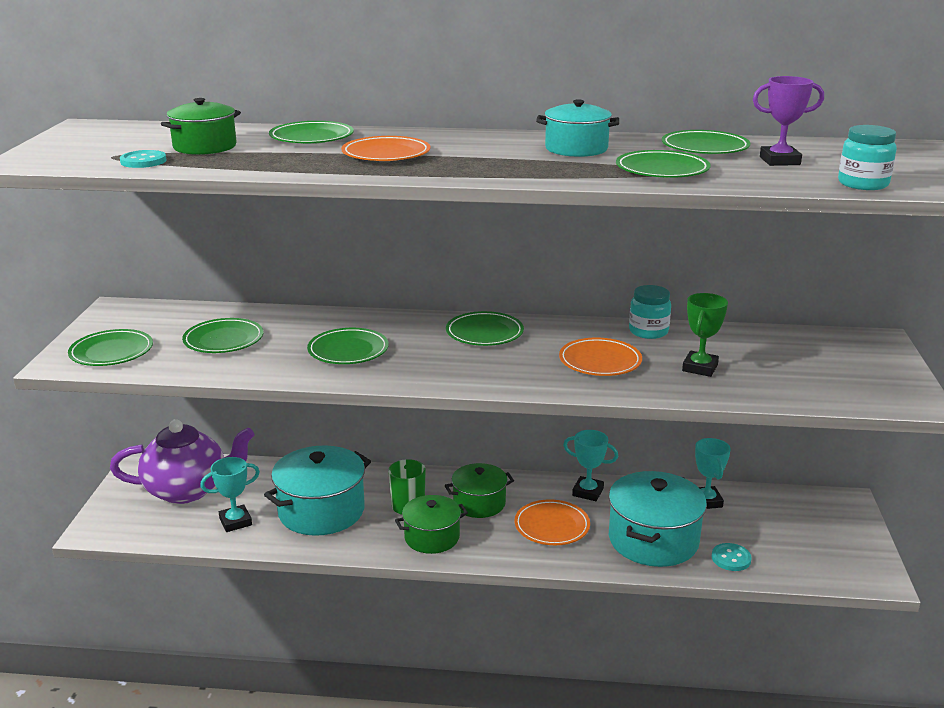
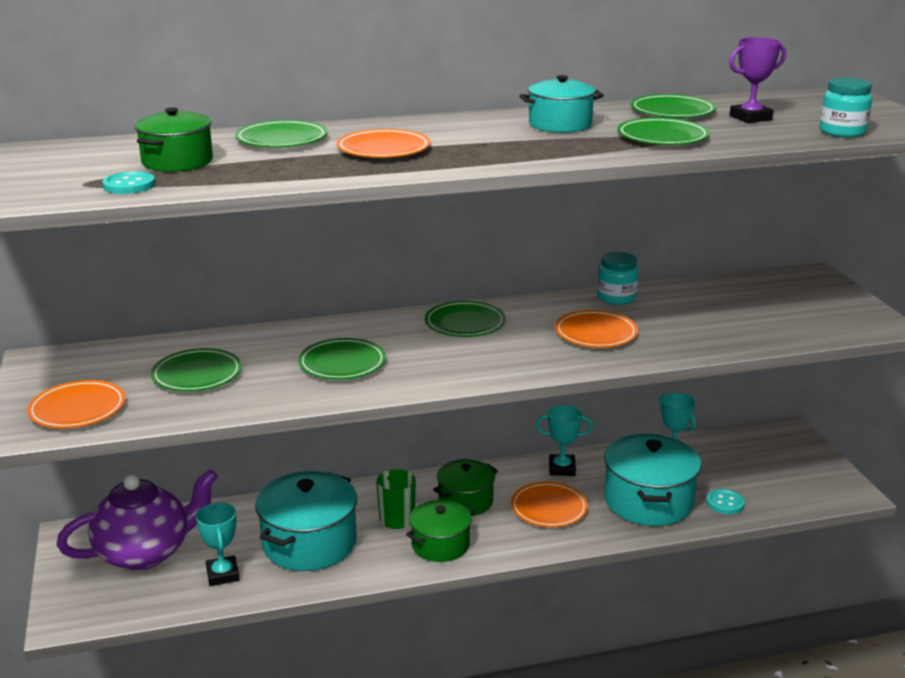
camera: 20 degrees left, 0 degrees up
green plate [68,329,153,366] -> orange plate [27,380,126,428]
turquoise trophy [200,457,260,532] -> turquoise trophy turned 60 degrees counterclockwise [196,503,240,586]
green trophy [682,293,728,377] -> none

